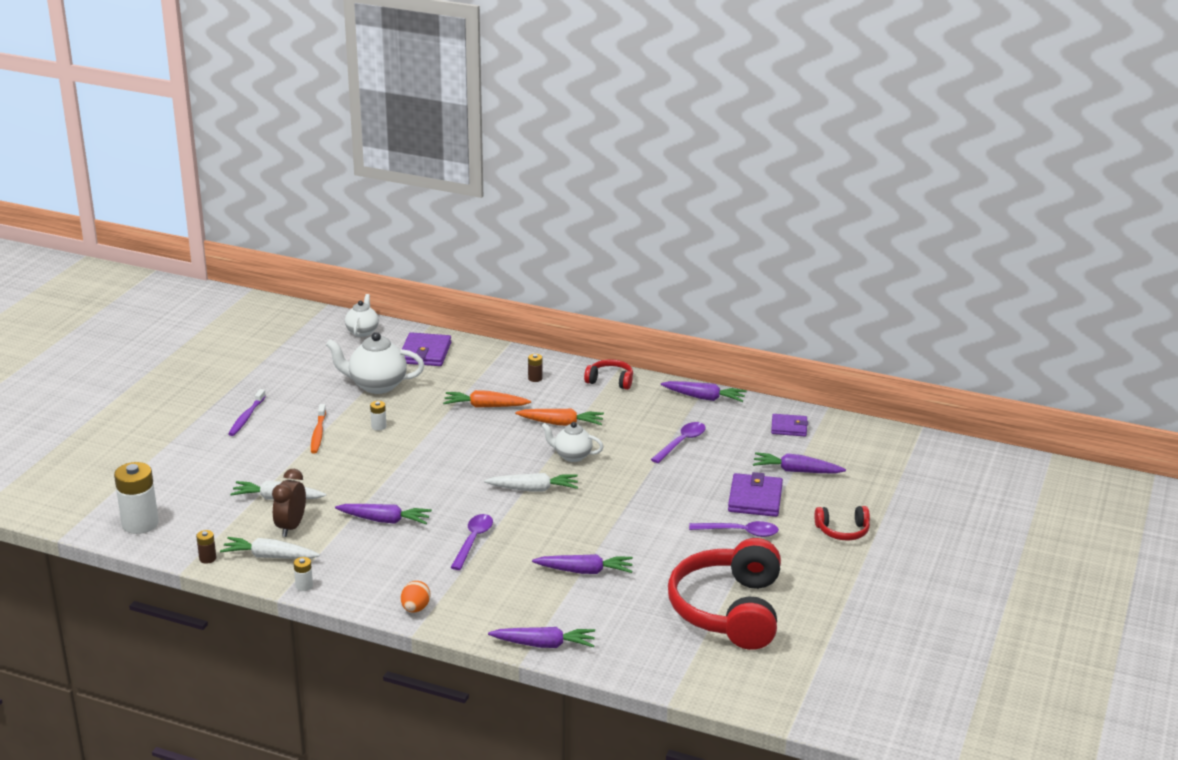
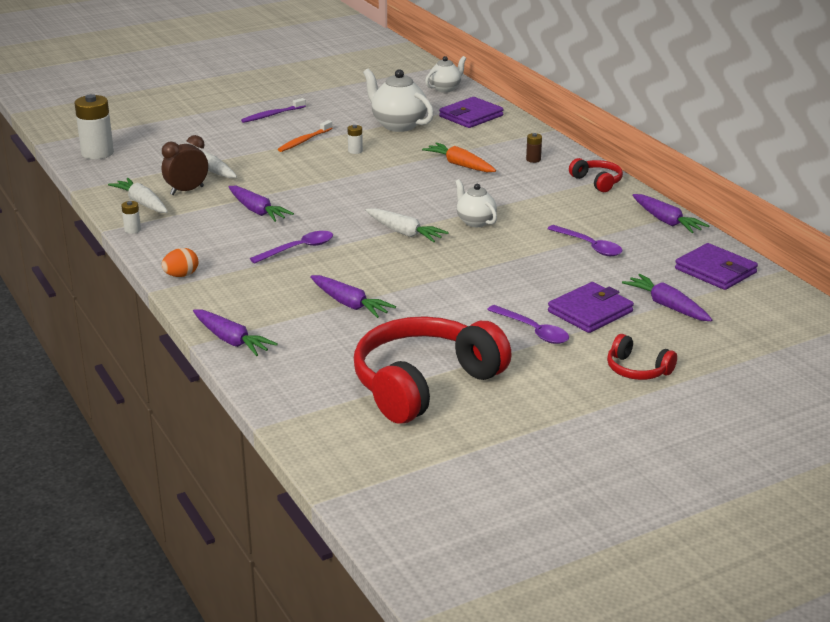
camera: 40 degrees right, 0 degrees up
brown battery [196,530,216,564] -> none
orange carrot [515,409,604,426] -> none
purple spoon [651,422,706,463] -> purple spoon turned 60 degrees clockwise [547,225,622,256]
purple wallet [771,414,808,436] -> purple wallet [675,243,758,290], size x1.53

